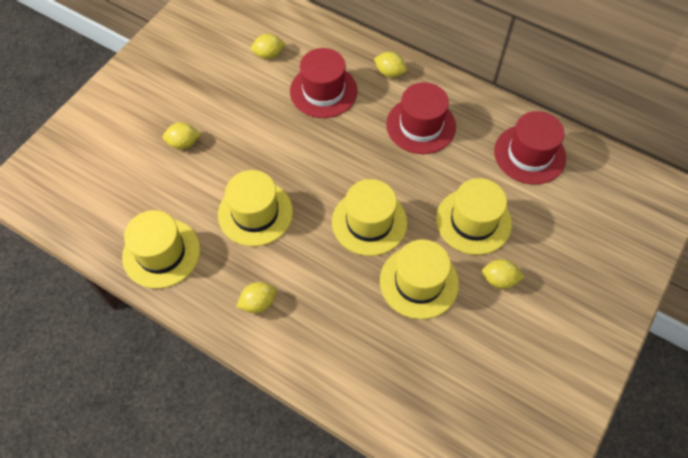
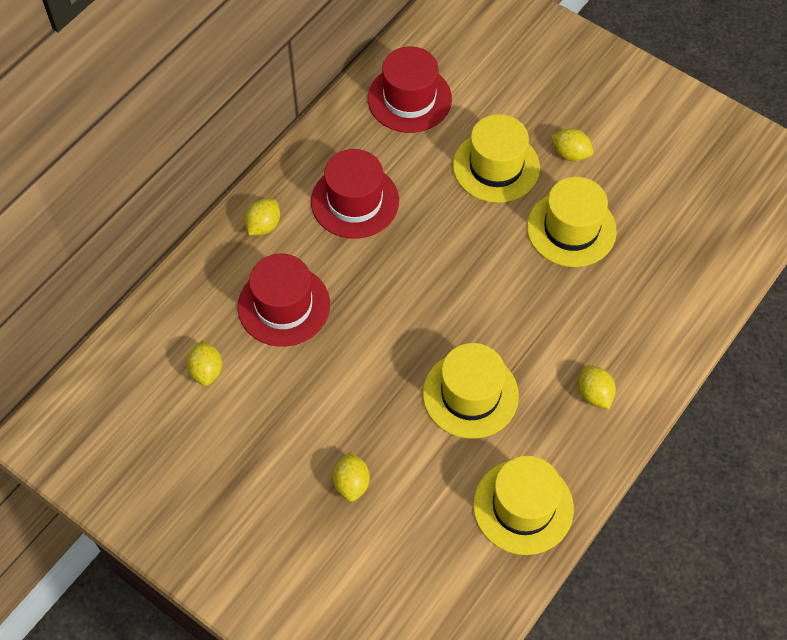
camera: 85 degrees left, 0 degrees up
yellow hat [332,179,407,256] -> none
yellow lemon [482,259,524,289] -> yellow lemon turned 75 degrees counterclockwise [551,128,594,162]

